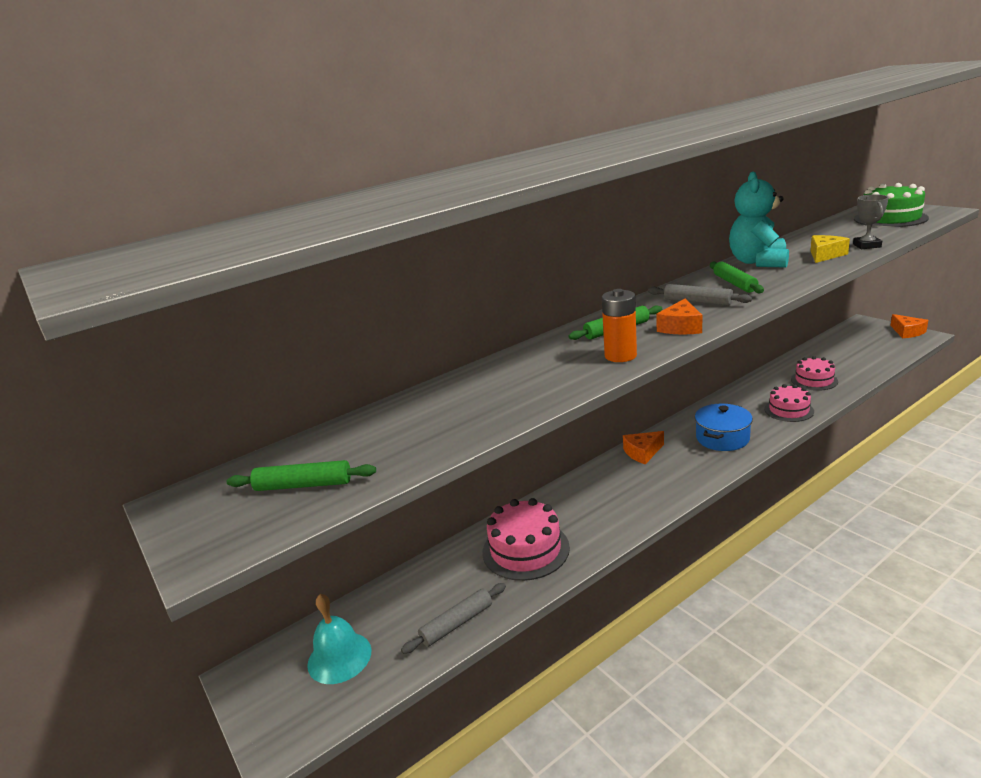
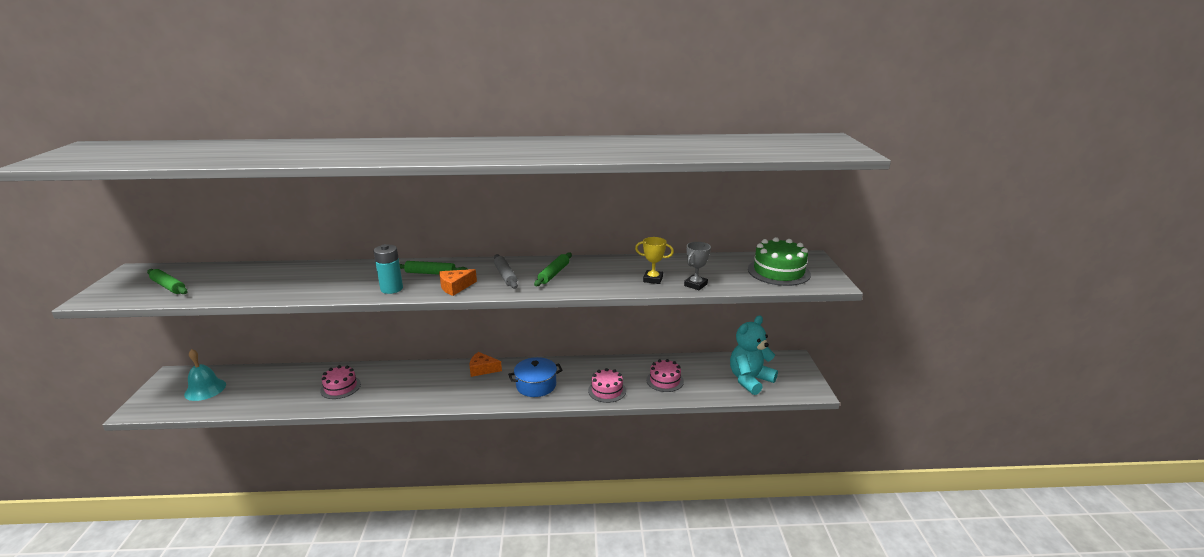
camera: 30 degrees right, 0 degrees up
grey rolling pin [401,583,506,654] -> none
pink cake [482,498,570,581] -> pink cake [320,365,361,399], size x0.66
orange battery [602,289,637,362] -> turquoise battery [373,244,403,294]
turquoise teddy bear [729,171,789,267] -> turquoise teddy bear moved to [730,315,778,395]
yellow cheese [811,235,850,263] -> yellow trophy [635,237,674,284]
orange cheese [891,314,928,338] -> none

